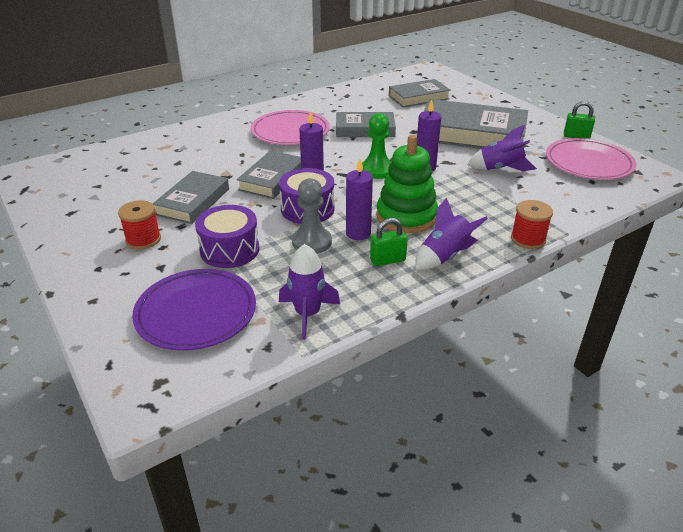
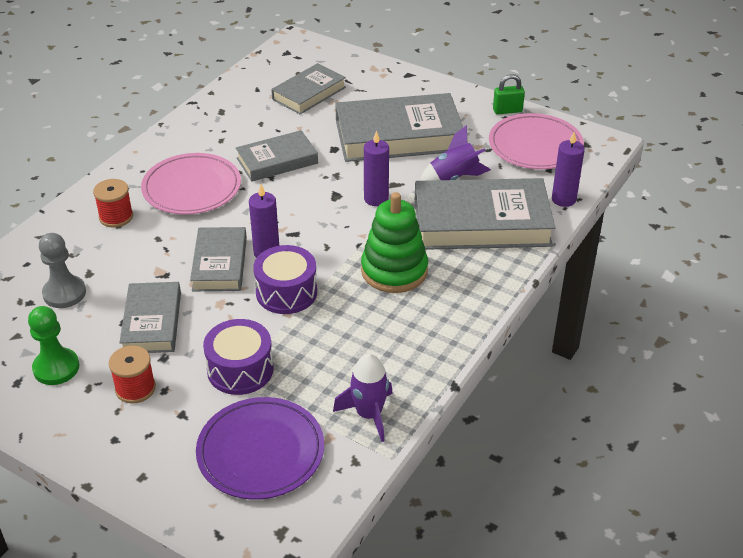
camera: 25 degrees left, 5 degrees up
grey pawn [292,178,332,254] -> grey pawn moved to [39,233,86,308]
purple candle [346,159,373,240] -> purple candle moved to [552,132,585,207]
green pawn [362,113,391,179] -> green pawn moved to [28,306,79,385]
green padlock [370,218,408,266] -> none
purple rocket [415,197,488,270] -> none
red spool [511,200,553,249] -> red spool moved to [93,179,133,228]
none -> grey book [415,178,555,250]

